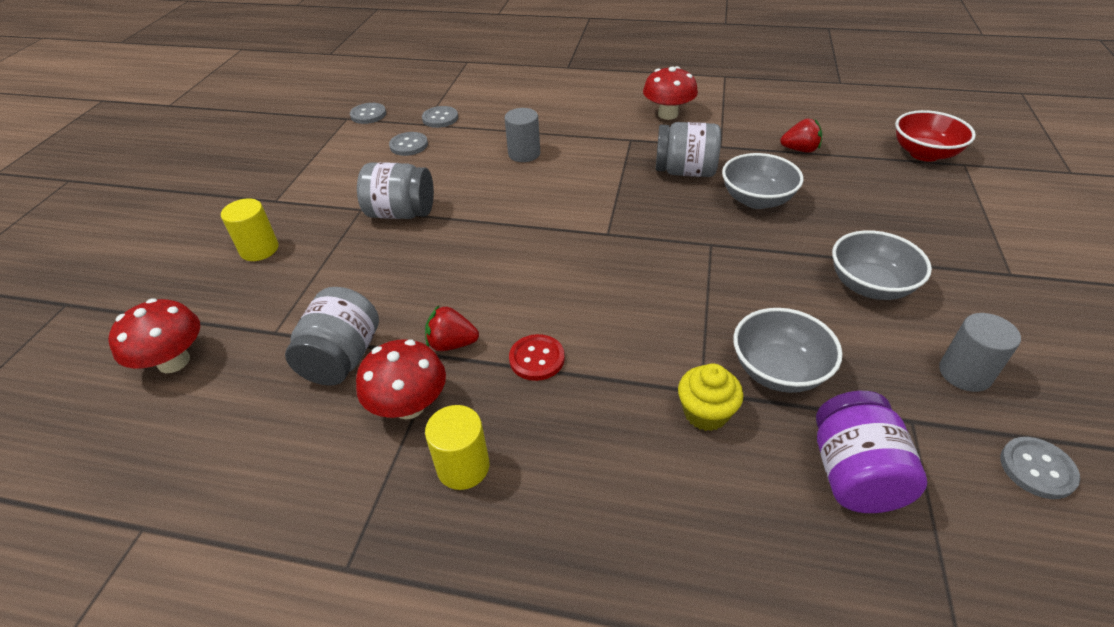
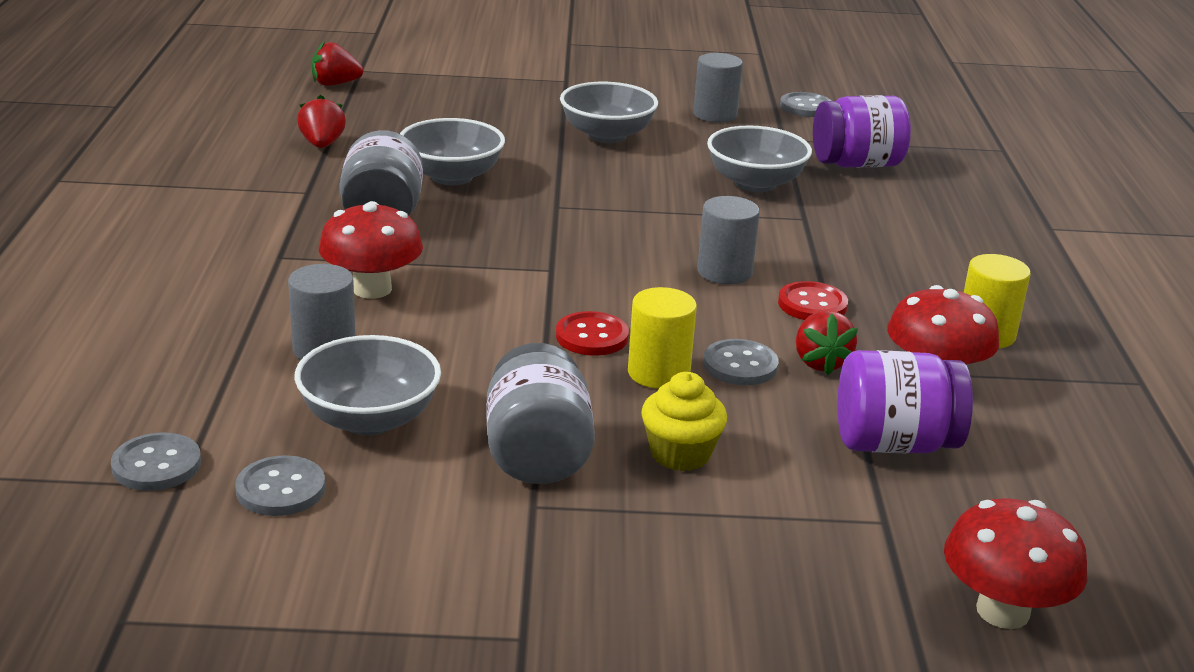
camera: 105 degrees left, 15 degrees down
yellow cylinder [221,199,279,261] -> yellow cylinder moved to [628,287,697,389]
grey jar [285,287,379,386] -> purple jar [838,350,973,453]
grey button [350,103,386,124] -> grey button moved to [703,339,779,385]
red mushroom [643,66,698,120] -> red mushroom moved to [319,201,423,299]
yellow cupcake [678,364,743,431] -> yellow cupcake moved to [641,372,727,471]
red bowl [895,110,976,162] -> red strawberry [312,41,363,86]
none -> grey bowl [295,335,441,435]
none -> red button [556,311,629,356]
none -> grey cylinder [697,196,760,284]

